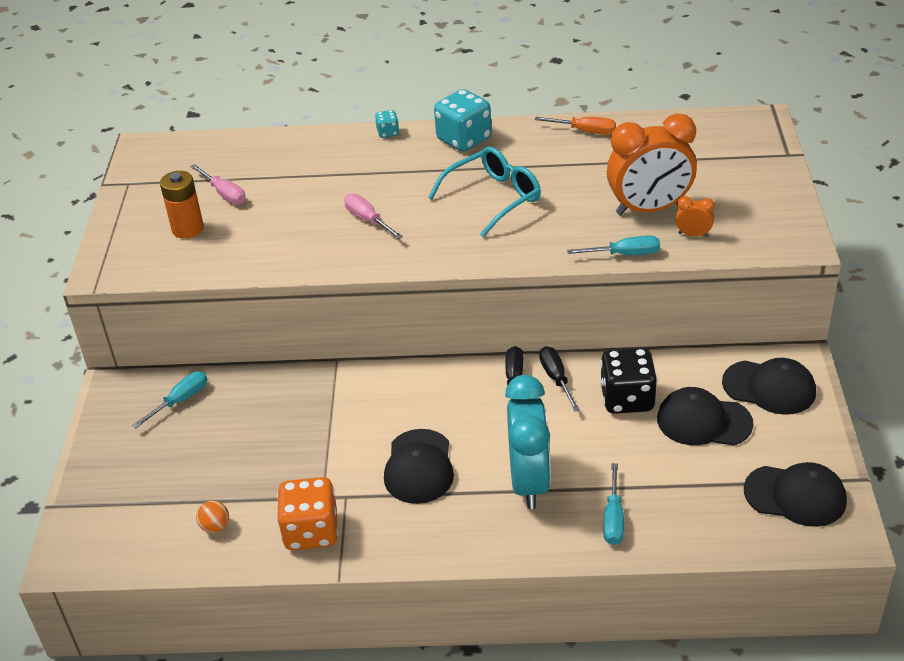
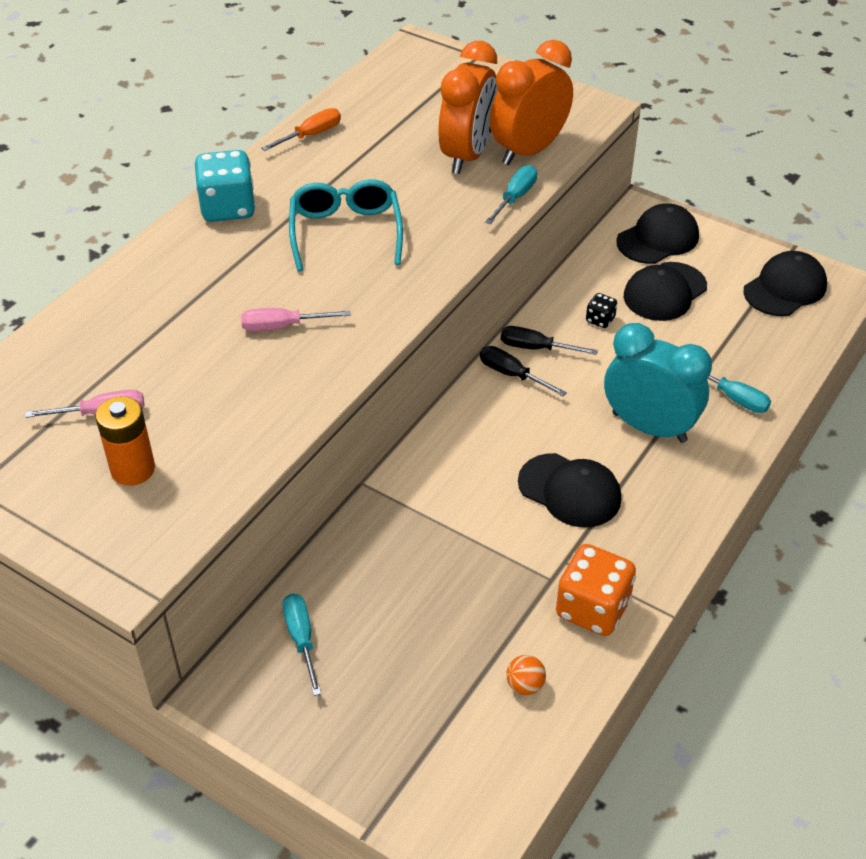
camera: 60 degrees left, 5 degrees up
turquoise dice [375,110,399,138] -> none
black dice [600,348,657,414] -> black dice [586,293,617,328], size x0.48
orange clock [676,196,715,237] -> orange clock [490,40,573,165], size x2.38

